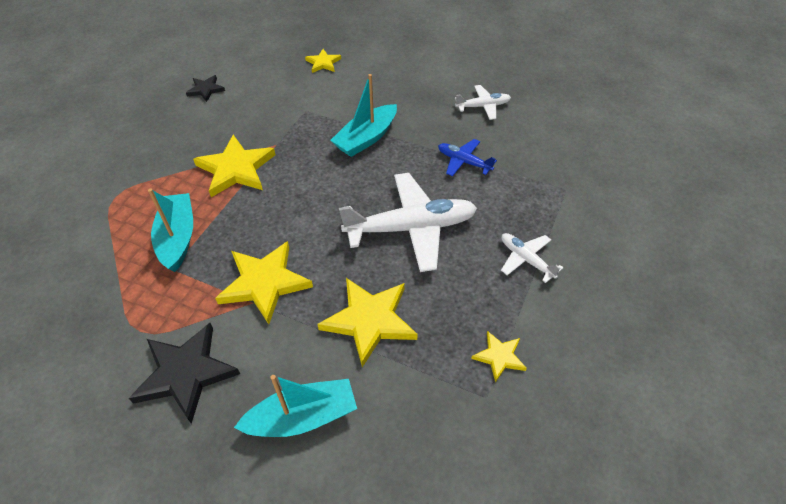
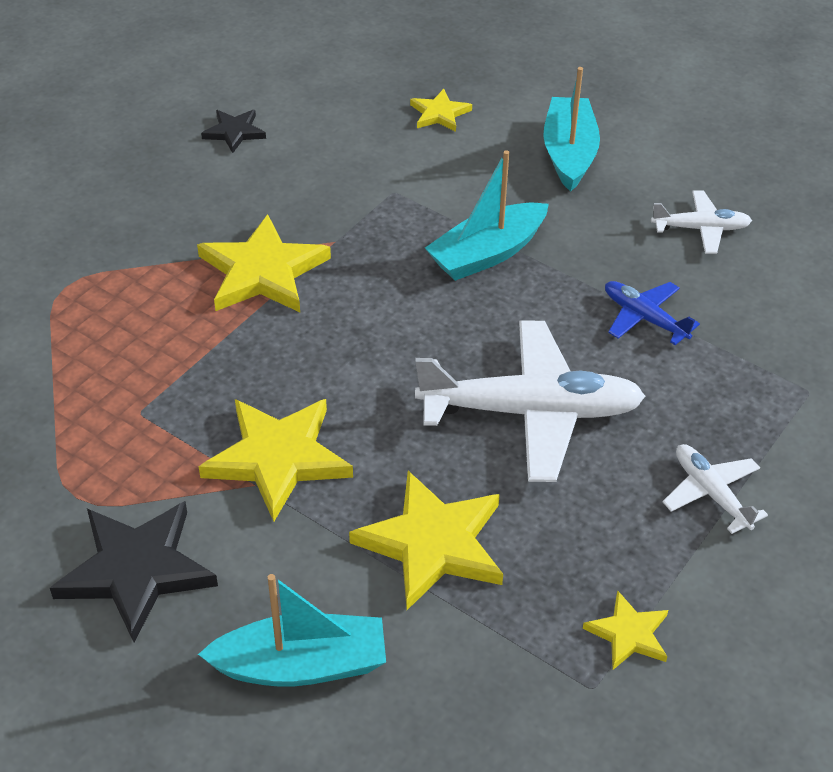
camera: 10 degrees right, 5 degrees down
turquoise boat [148,189,193,272] -> turquoise boat moved to [543,67,600,192]

